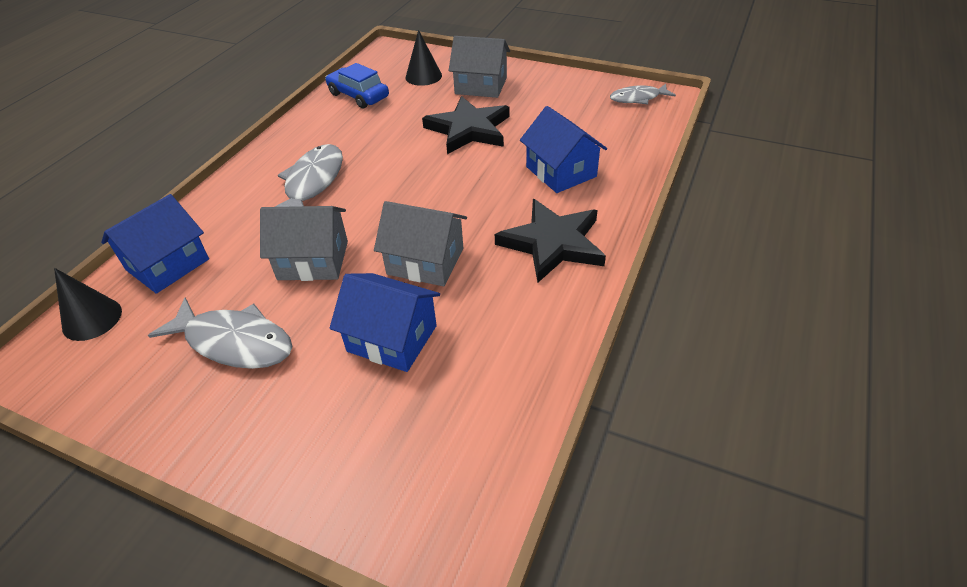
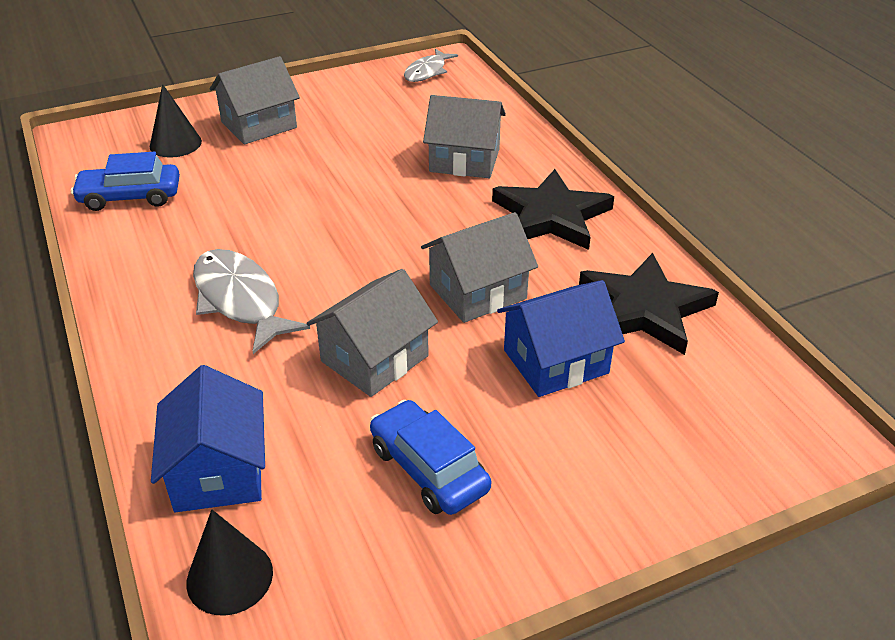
camera: 50 degrees left, 5 degrees down
grey fish [148,298,293,369] -> blue car [370,400,491,515]
black star [422,96,510,154] -> black star moved to [579,253,719,355]
blue house [520,106,607,193] -> grey house [423,95,506,178]

